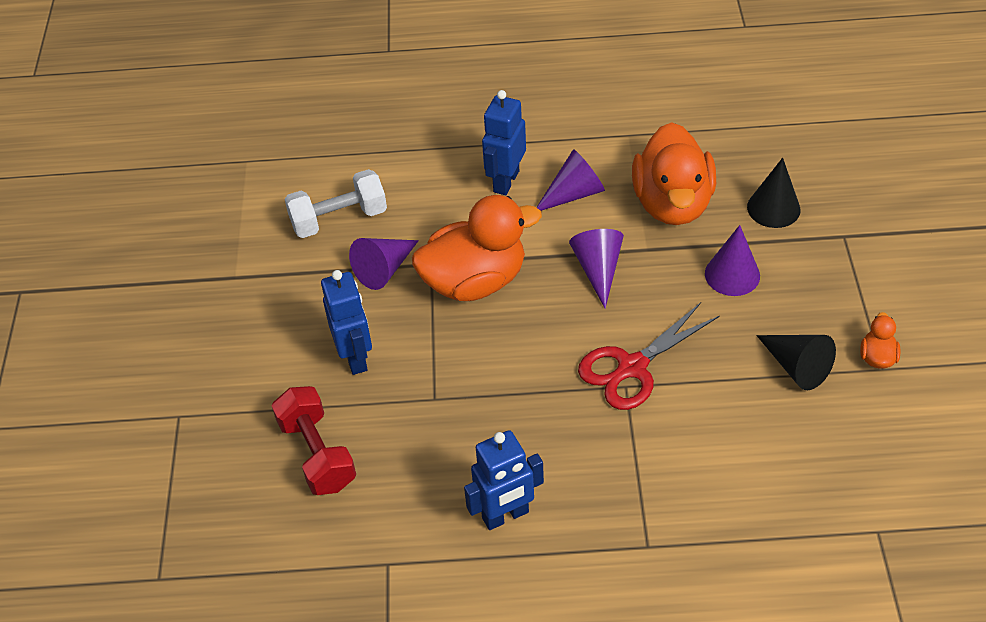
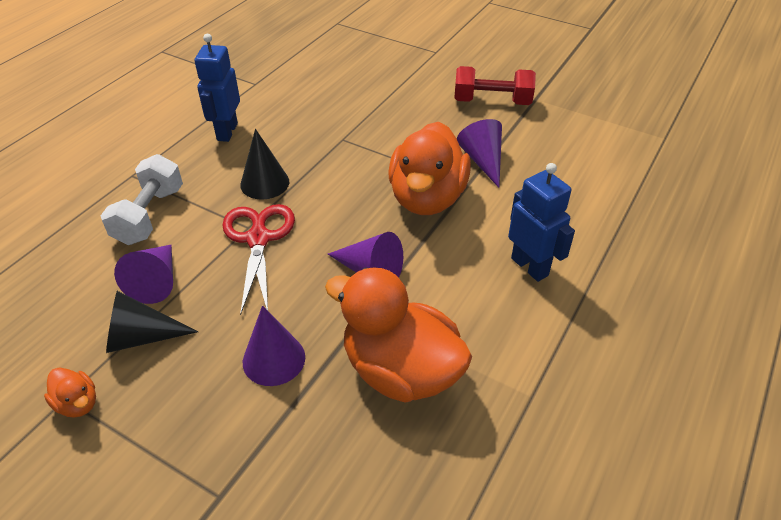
camera: 120 degrees right, 5 degrees down
red dumbbell [272,386,356,495] -> red dumbbell moved to [454,66,536,105]
white dumbbell [285,169,387,238] -> white dumbbell moved to [101,154,183,245]
blue robot [321,270,372,375] -> none
purple cone [537,149,605,211] -> purple cone moved to [114,245,173,304]
black cone [747,158,801,228] -> black cone moved to [240,129,289,200]

